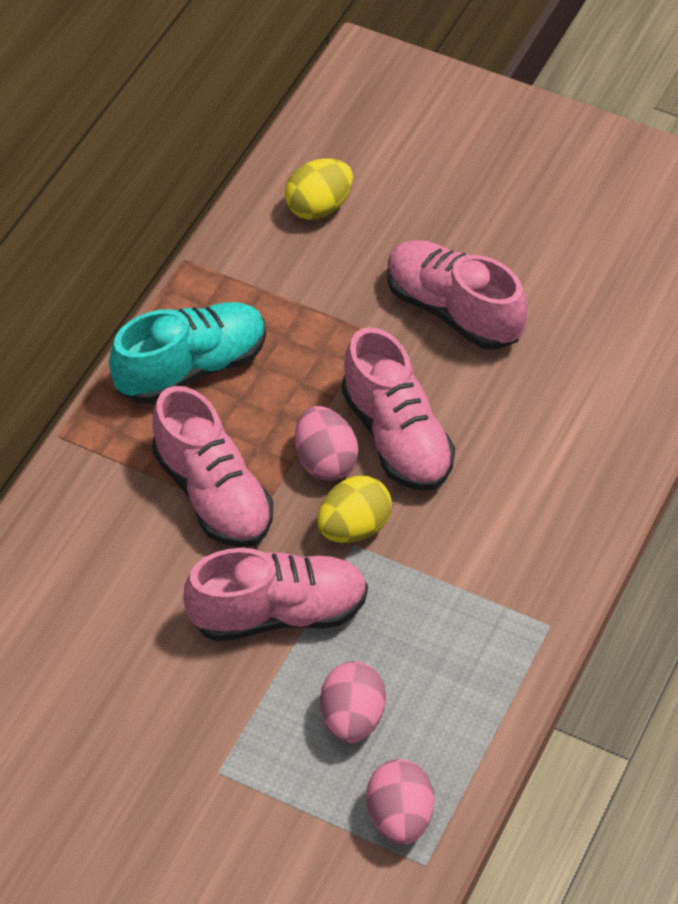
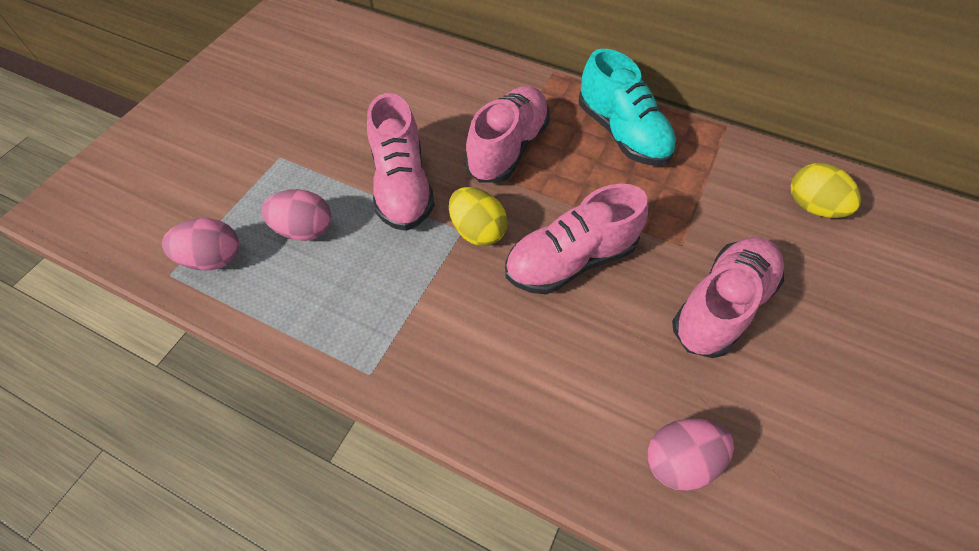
camera: 90 degrees right, 5 degrees up
pink shoe [152,386,273,548] -> pink shoe turned 150 degrees clockwise [465,86,550,182]
pink egg [295,406,359,481] -> pink egg moved to [647,419,734,491]

